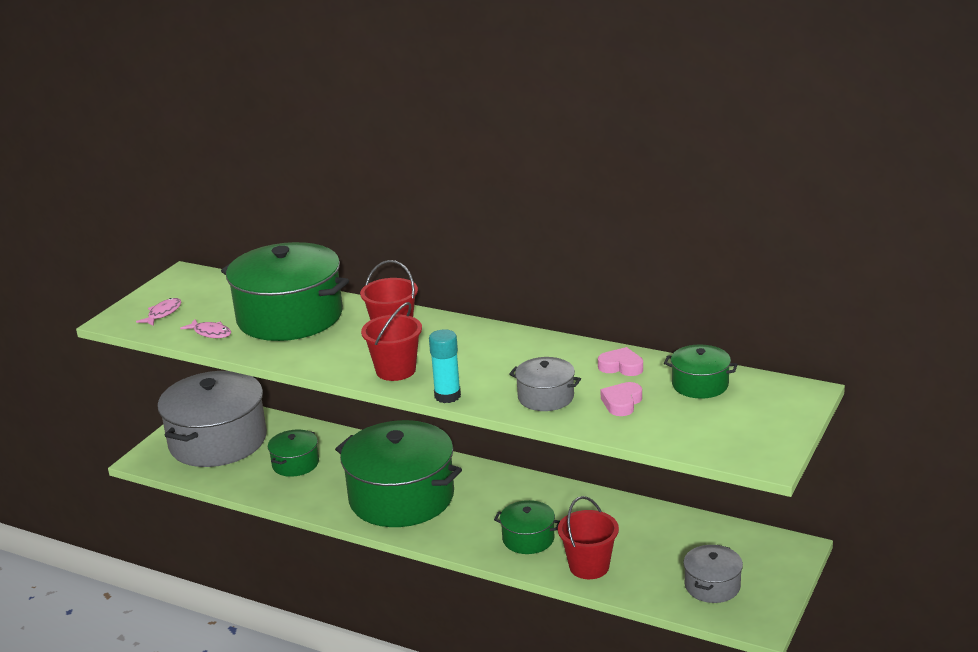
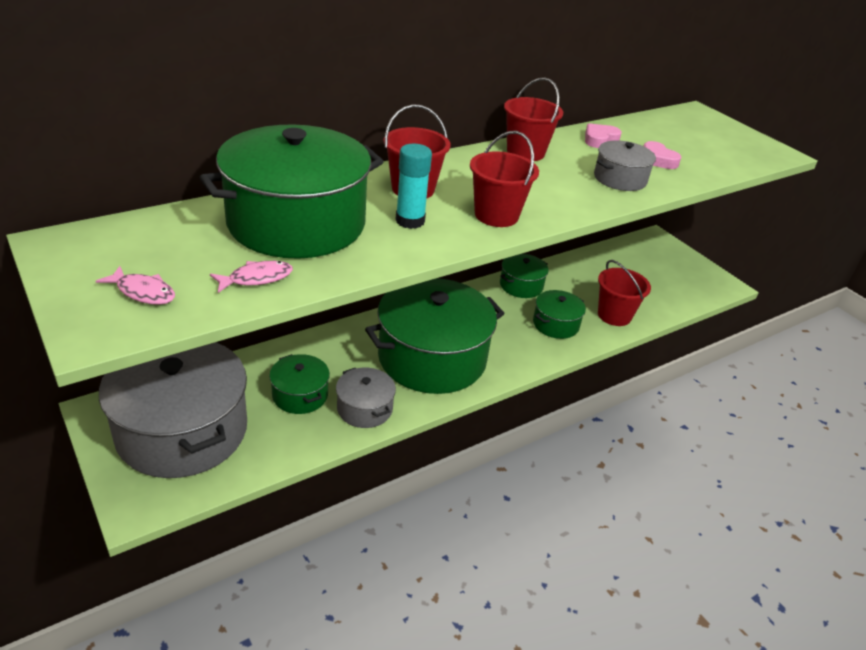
camera: 65 degrees left, 10 degrees up
pink fish [136,298,181,326] -> pink fish turned 150 degrees clockwise [96,266,175,305]
turquoise glue stick [429,329,461,403] -> turquoise glue stick moved to [395,144,432,229]
green pot [664,345,738,399] -> green pot moved to [500,254,549,298]
grey pot [683,545,743,603] -> grey pot moved to [336,368,396,428]
none -> red bucket [504,78,563,161]

